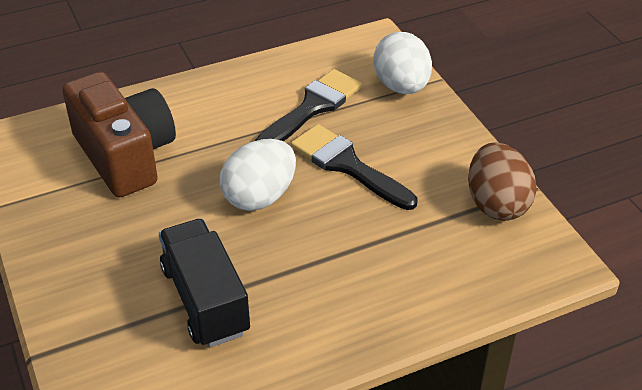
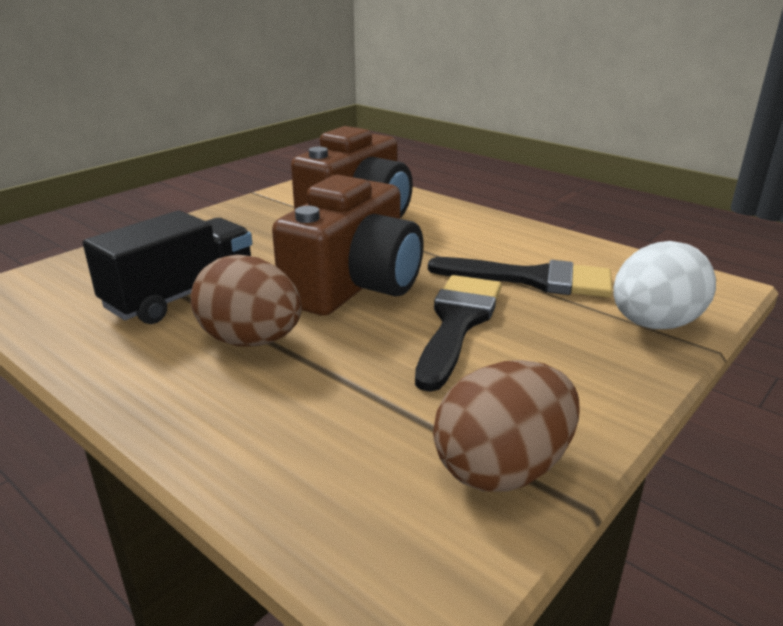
camera: 65 degrees right, 15 degrees down
white egg [220,139,296,211] -> brown camera [272,175,424,316]
none -> brown egg [191,255,302,347]

